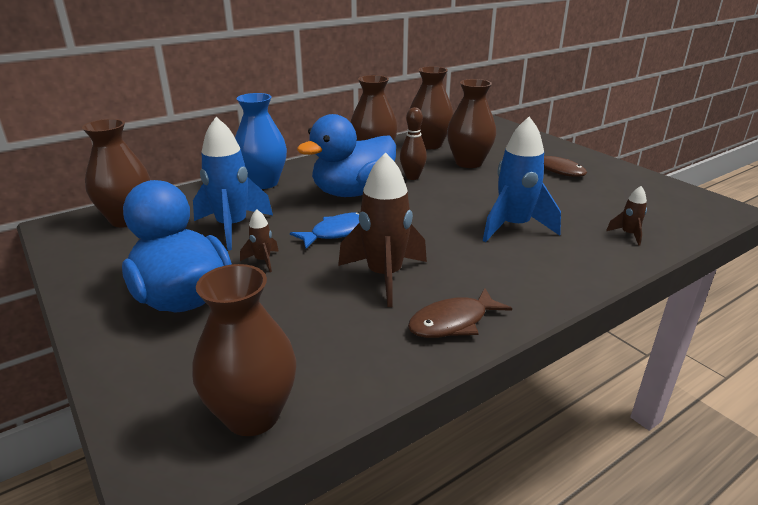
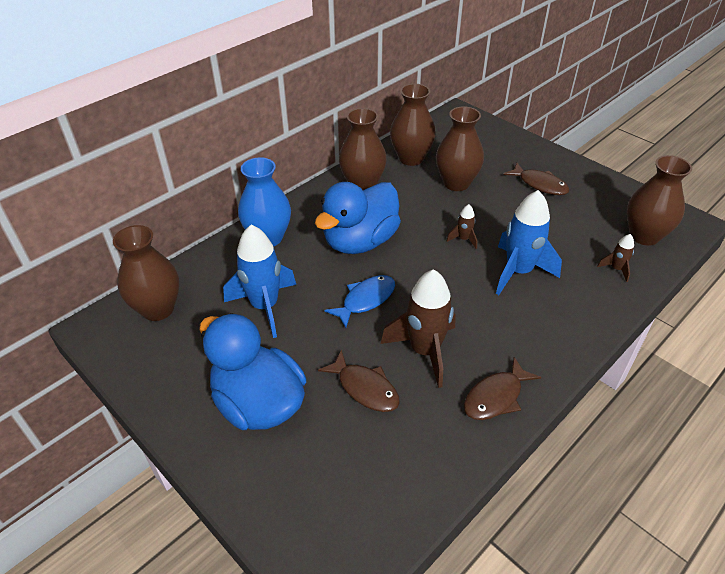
camera: 10 degrees left, 15 degrees up
brown vase [192,264,296,436] -> brown vase moved to [627,155,692,246]
brown rocket [240,209,279,272] -> brown rocket moved to [446,204,477,249]
brown bowling pin [400,107,427,180] -> none
none -> brown fish [318,350,400,412]

